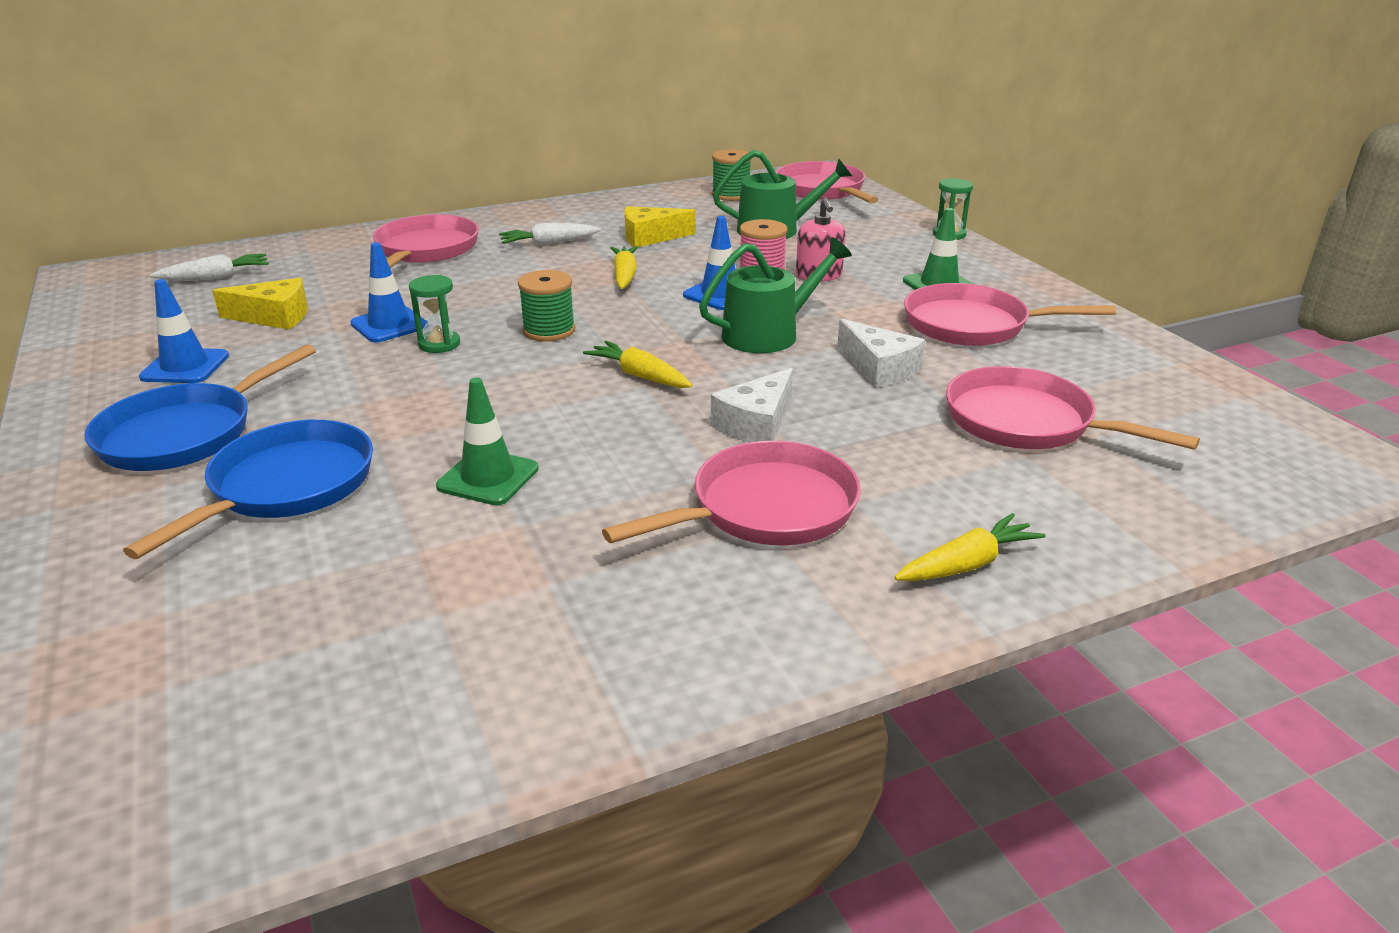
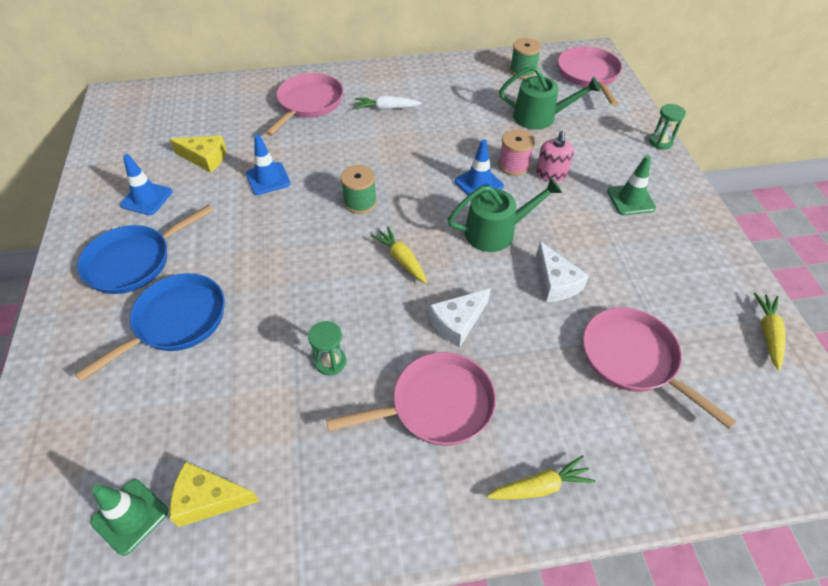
camera: 15 degrees right, 20 degrees up
white carrot [150,254,269,280] -> none
green hourglass [409,275,460,353] -> green hourglass moved to [308,321,346,375]
green traffic cone [436,377,539,505] -> green traffic cone moved to [90,479,168,556]
yellow carrot [610,246,638,289] -> yellow carrot moved to [754,293,786,370]
yellow cheese [624,206,696,247] -> yellow cheese moved to [170,462,259,527]
pink pan [904,283,1116,346] -> none

